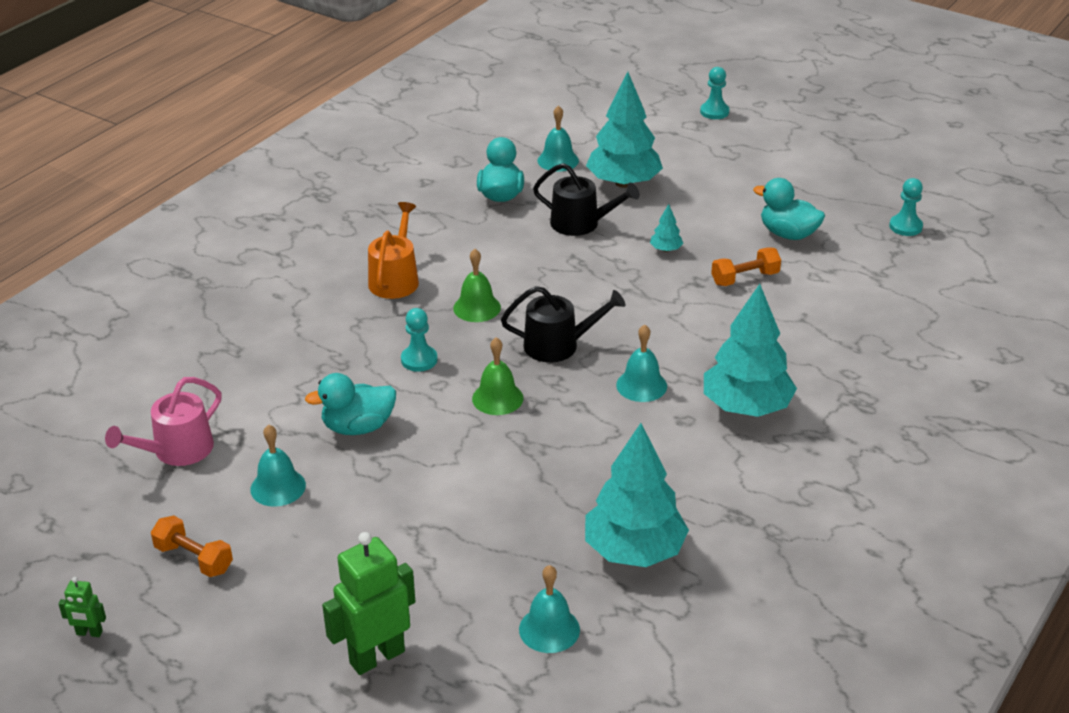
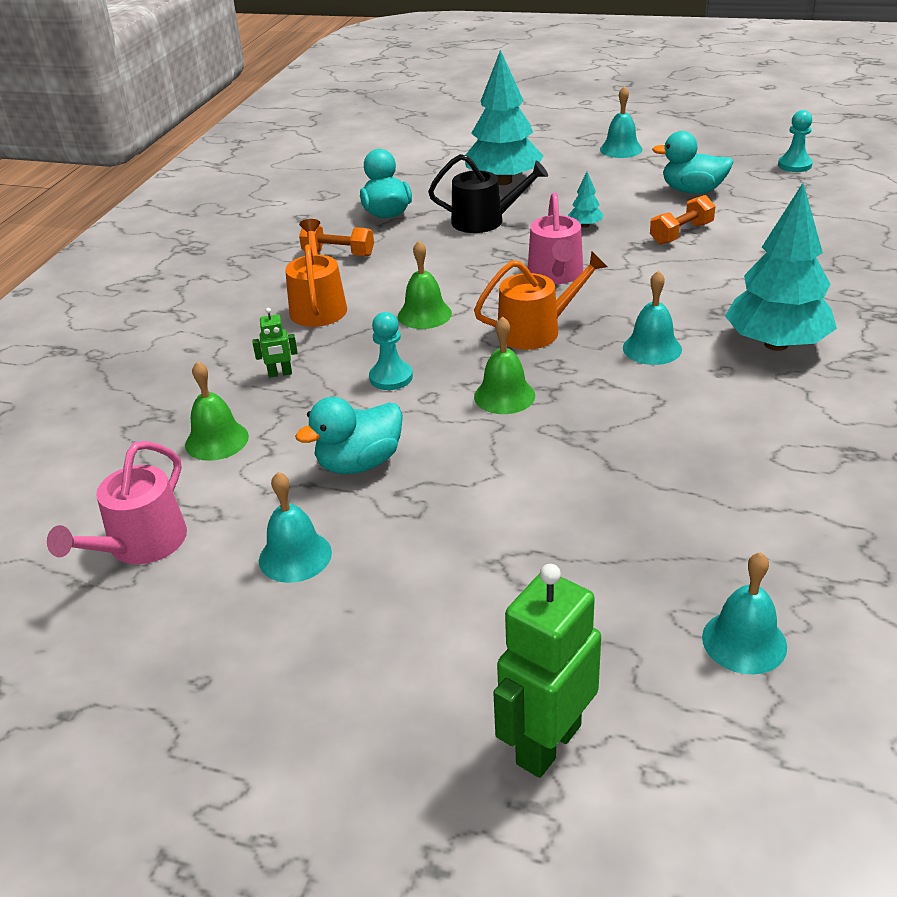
camera: 15 degrees left, 0 degrees up
green robot [59,577,106,637] -> green robot moved to [252,308,298,378]
orange dumbbell [151,515,233,577] -> orange dumbbell moved to [299,225,374,257]
black watering can [501,286,626,363] -> orange watering can [474,251,608,350]
turquoise bell [537,105,579,172] -> turquoise bell moved to [600,86,642,158]
turquoise tree [585,423,689,567] -> none
turquoise pawn [700,67,729,119] -> none
none -> green bell [185,361,249,461]
none -> pink watering can [528,192,583,284]

